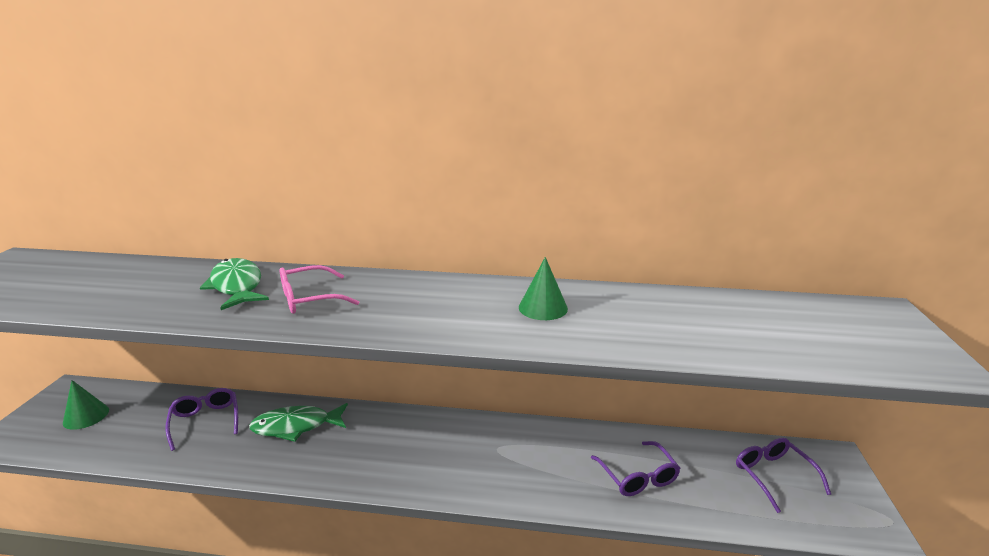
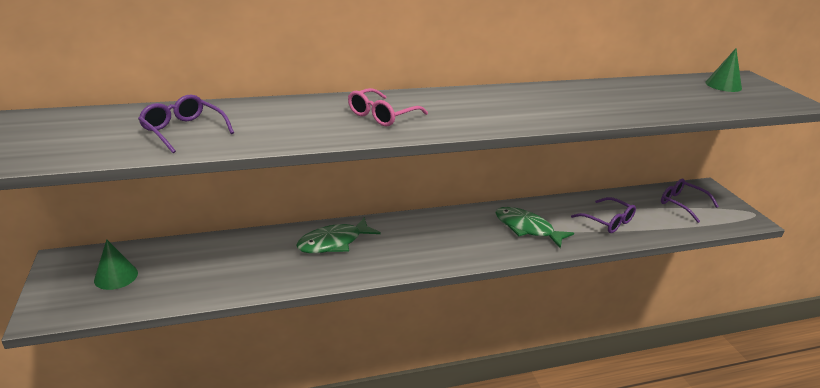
camera: 25 degrees left, 5 degrees up
purple glasses [165,388,238,451] -> purple glasses moved to [138,94,234,153]
green fish [200,258,269,310] -> green fish moved to [495,207,574,248]
green cone [519,257,568,320] -> green cone moved to [705,48,742,92]

